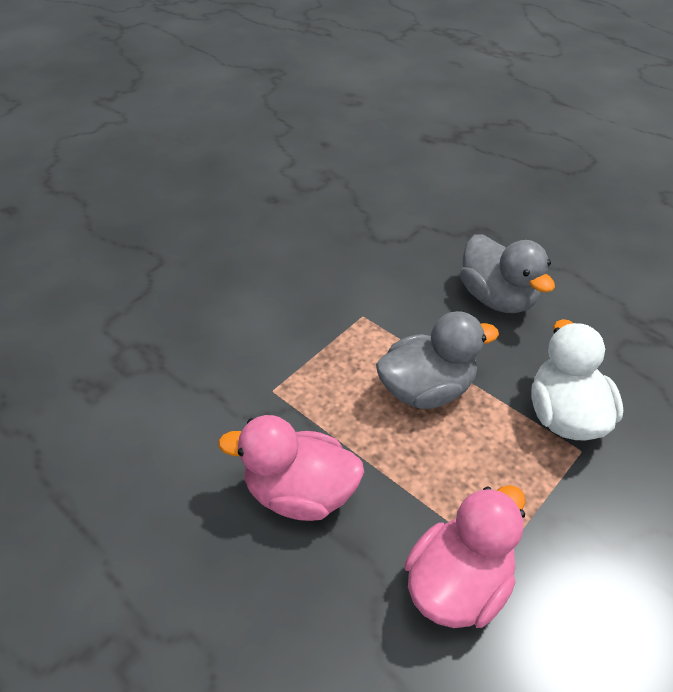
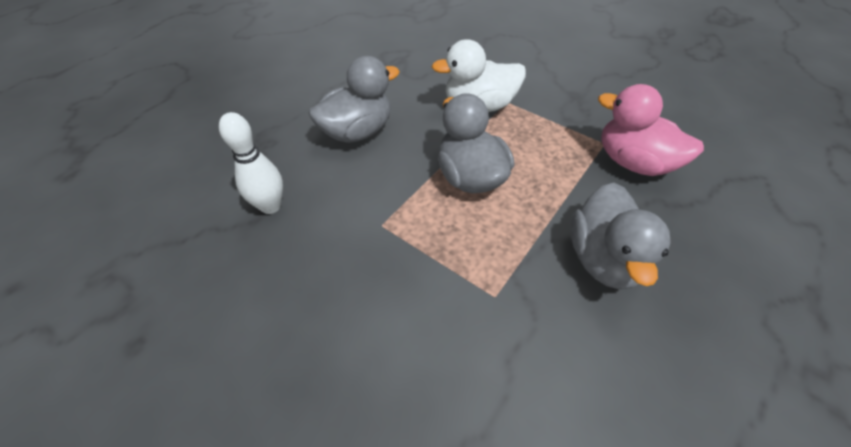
camera: 95 degrees left, 5 degrees up
pink duck [218,415,364,521] -> grey duck [570,182,671,290]
none -> white bowling pin [219,112,283,214]

